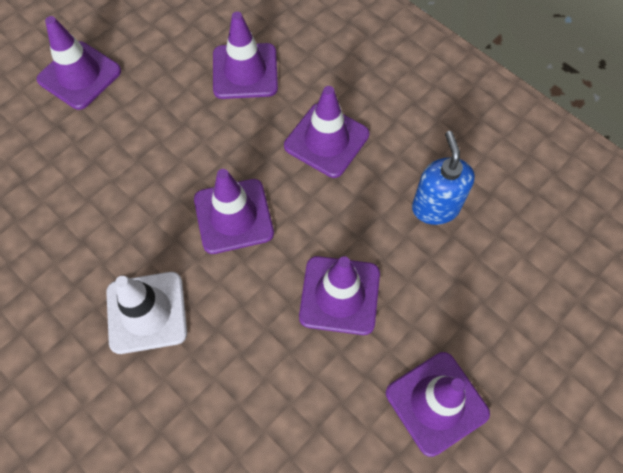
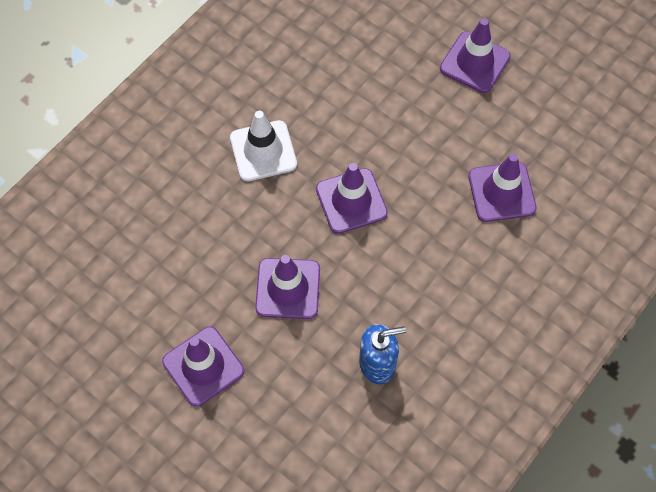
camera: 85 degrees right, 0 degrees up
purple traffic cone [284,86,369,178] -> none

